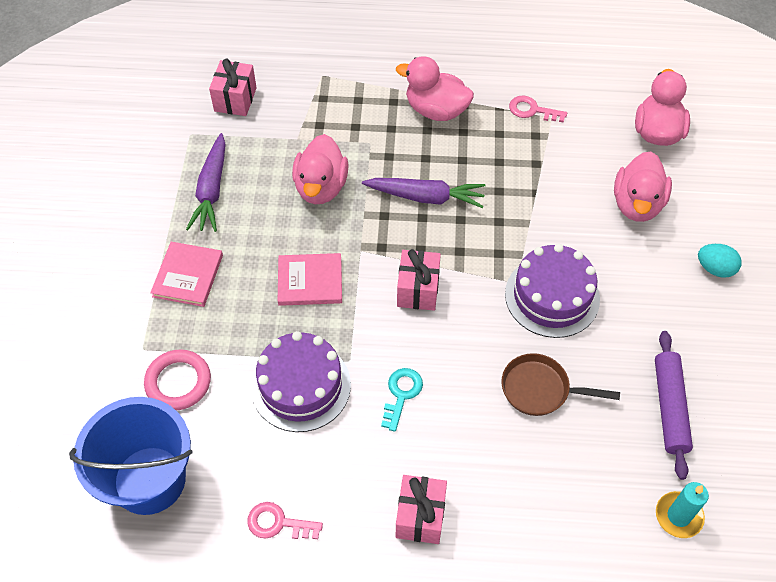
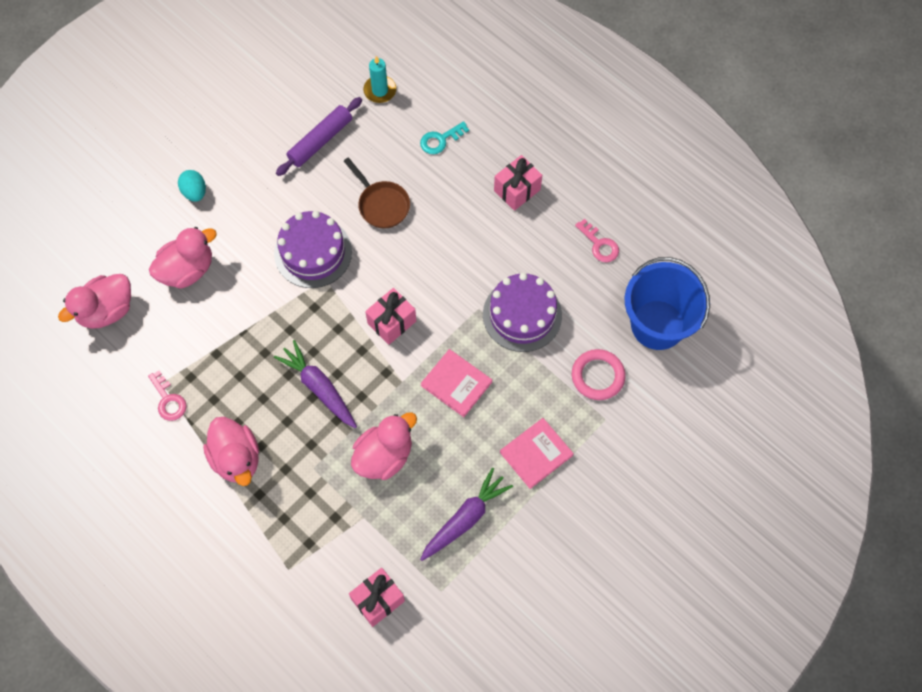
camera: 140 degrees left, 10 degrees up
turquoise key [381,368,423,432] -> turquoise key moved to [420,121,469,154]

